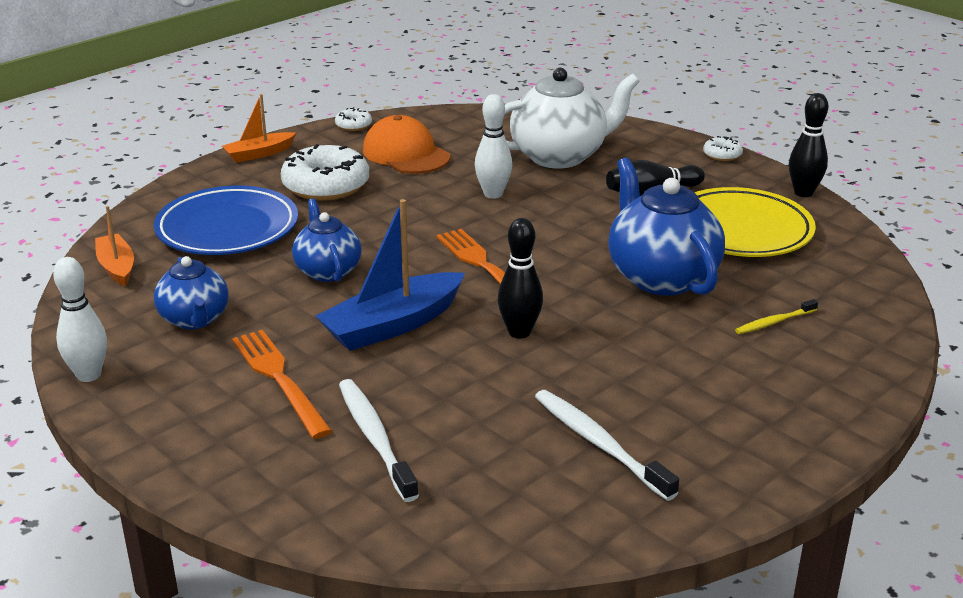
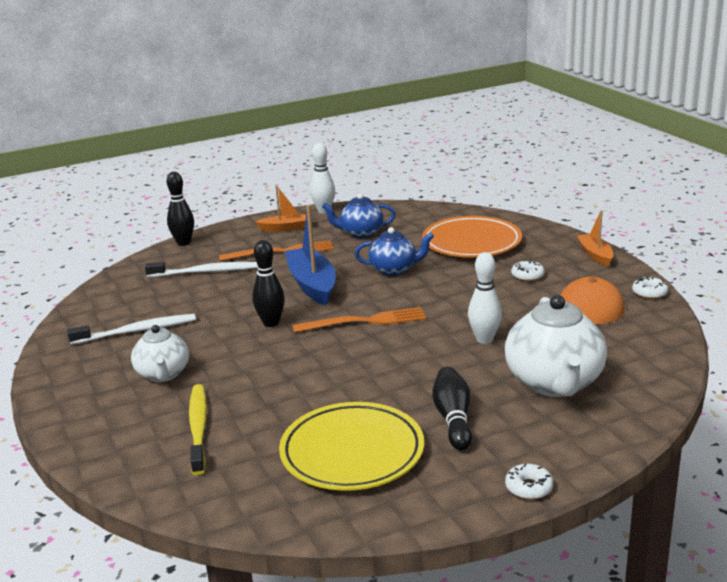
camera: 110 degrees right, 5 degrees down
orange boat [95,206,134,286] -> orange boat moved to [255,185,306,231]
blue plate [154,186,298,255] -> orange plate [422,216,522,257]
white donut [281,144,369,201] -> white donut [511,260,545,281], size x0.46
blue teapot [608,158,725,296] -> none
yellow toothbrush [735,299,818,334] -> yellow toothbrush [189,384,207,475], size x1.78
black bowling pin [789,93,828,197] -> black bowling pin moved to [167,172,194,246]
none -> white teapot [131,325,189,382]

